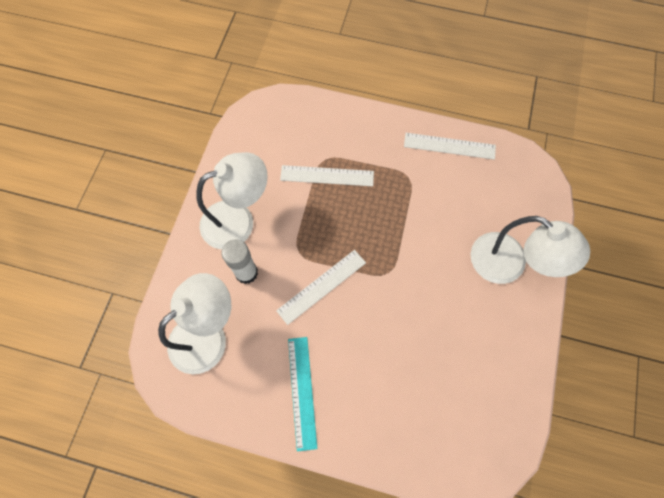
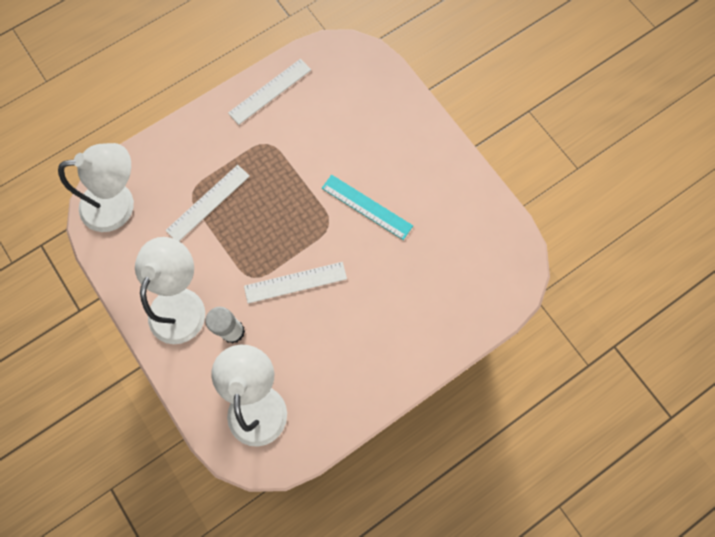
camera: 50 degrees left, 5 degrees up
white ruler [276,250,366,325] -> white ruler turned 75 degrees clockwise [244,262,347,303]
turquoise ruler [288,337,317,452] -> turquoise ruler moved to [322,175,413,240]
white lamp [471,216,590,284] -> white lamp moved to [58,143,134,232]

